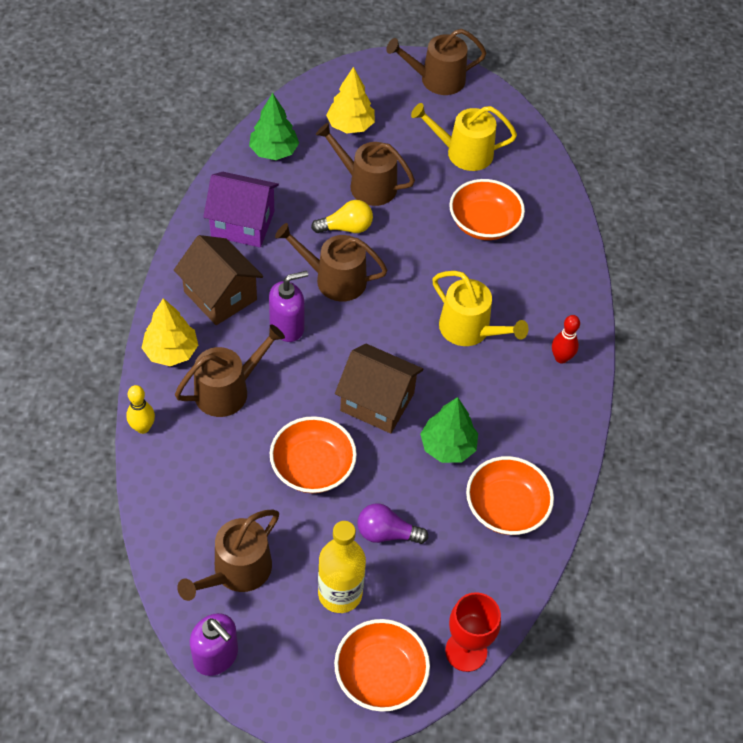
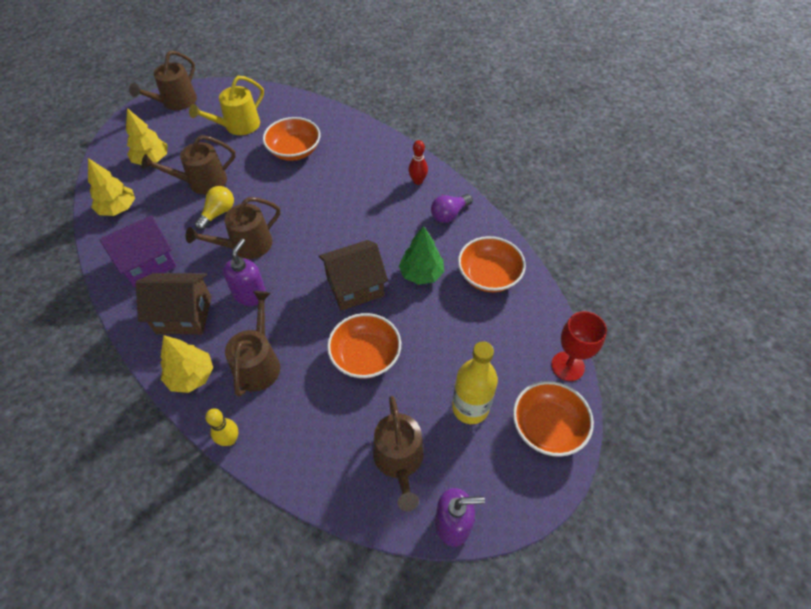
camera: 45 degrees left, 0 degrees up
green tree [249,93,299,160] -> yellow tree [88,158,135,216]
purple light bulb [357,503,428,544] -> purple light bulb moved to [431,194,473,223]
yellow watering can [432,271,528,346] -> none

